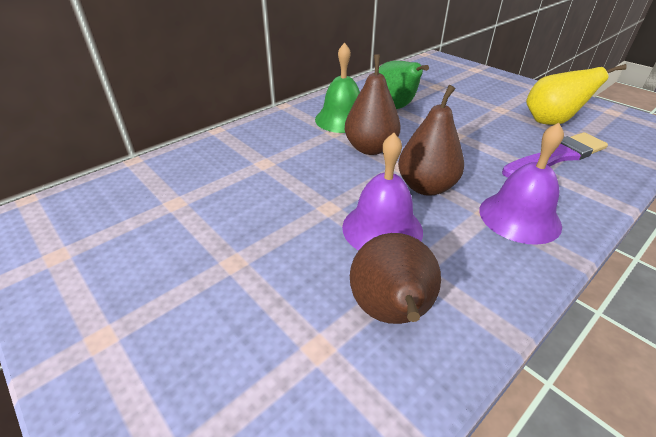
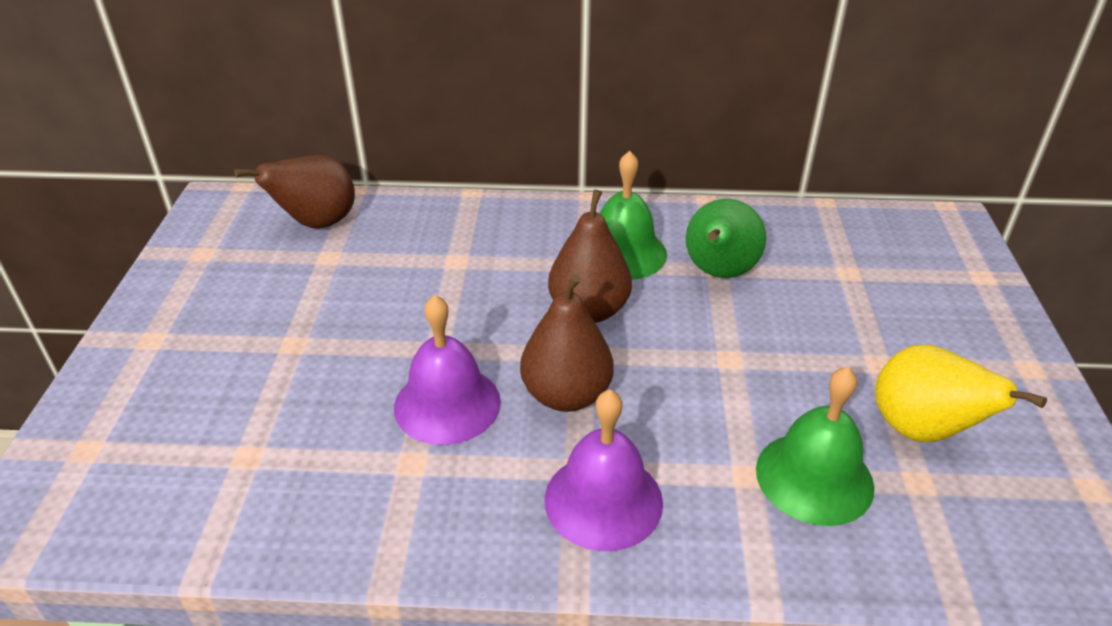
camera: 45 degrees right, 0 degrees up
brown pear [350,233,441,324] -> brown pear moved to [234,155,355,229]
purple brush [502,132,608,178] -> green bell [756,367,875,526]

